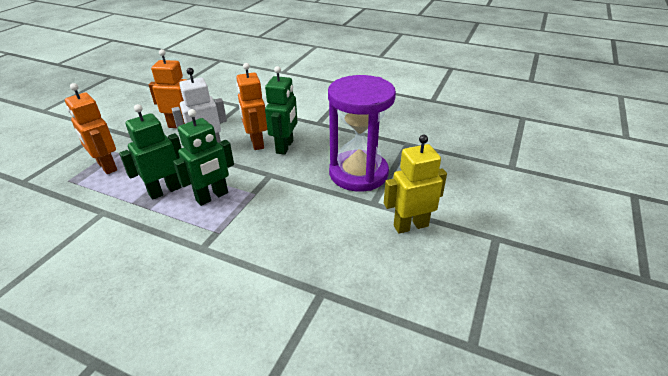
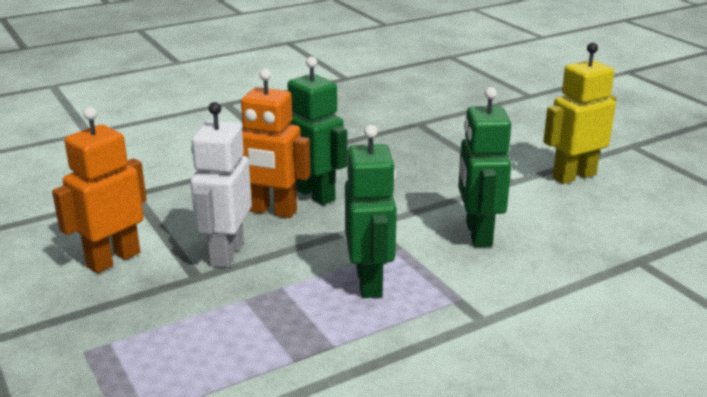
camera: 55 degrees left, 10 degrees down
orange robot [65,83,117,174] -> none
green robot [119,104,181,200] -> green robot moved to [458,87,512,247]
purple hourglass [328,75,396,191] -> none
yellow robot [384,135,447,234] -> yellow robot turned 45 degrees clockwise [543,43,616,184]

